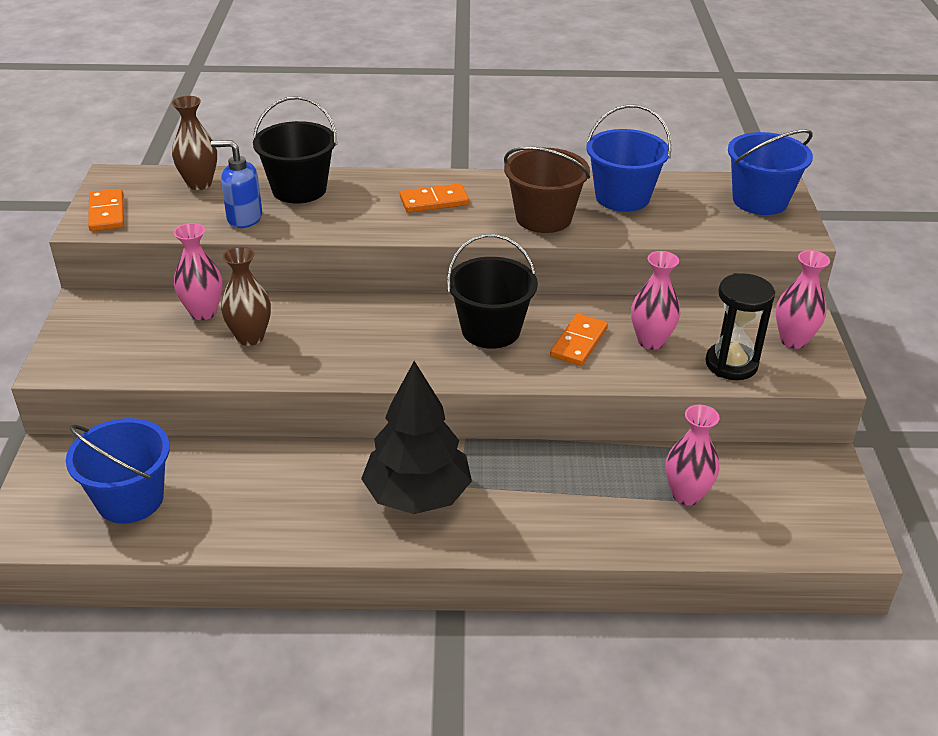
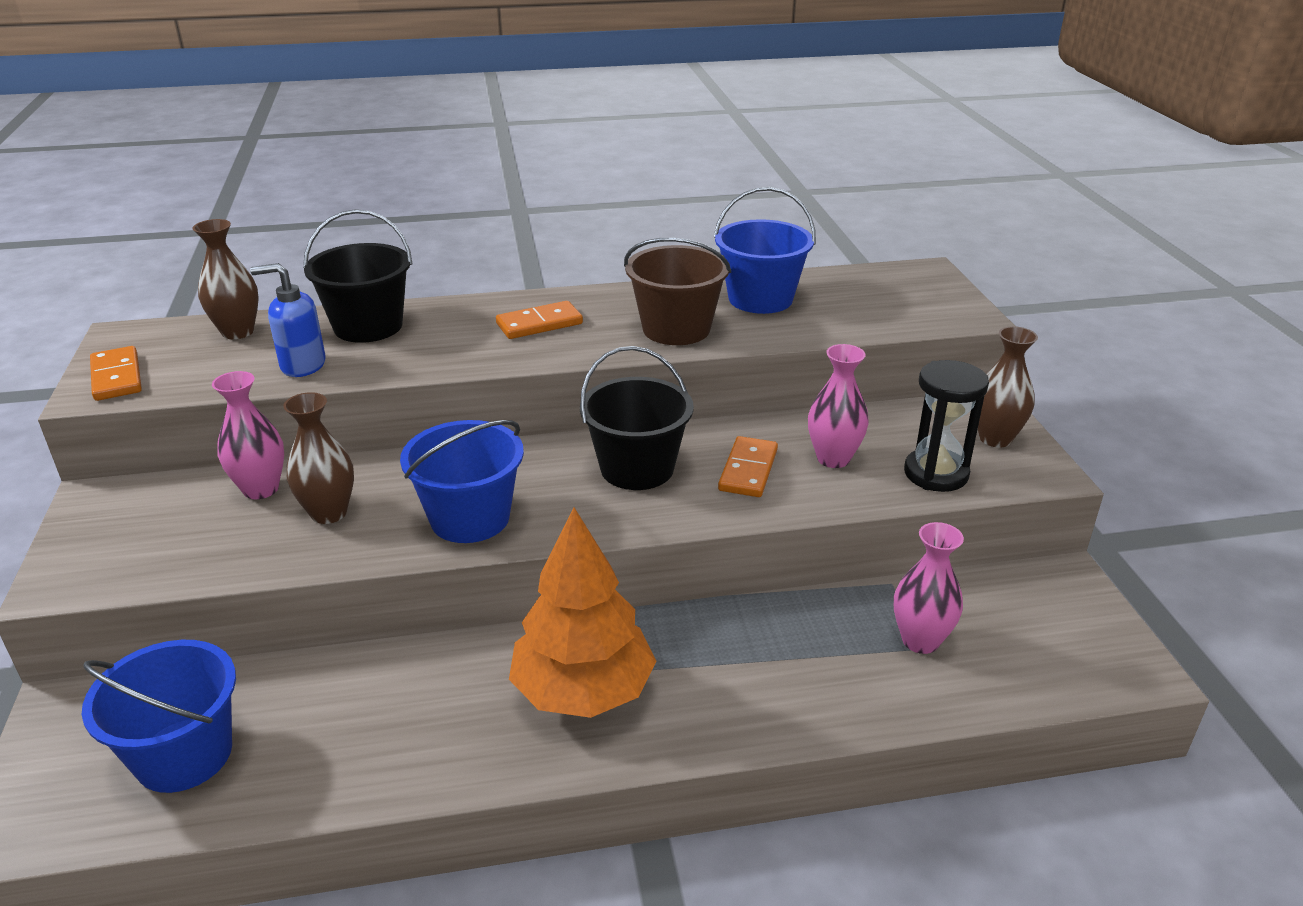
camera: 10 degrees left, 5 degrees down
black tree [361,361,472,514] -> orange tree [509,508,657,718]
blue bucket [728,129,813,215] -> blue bucket moved to [400,420,524,543]
pink vase [776,250,830,349] -> brown vase [978,326,1038,448]

